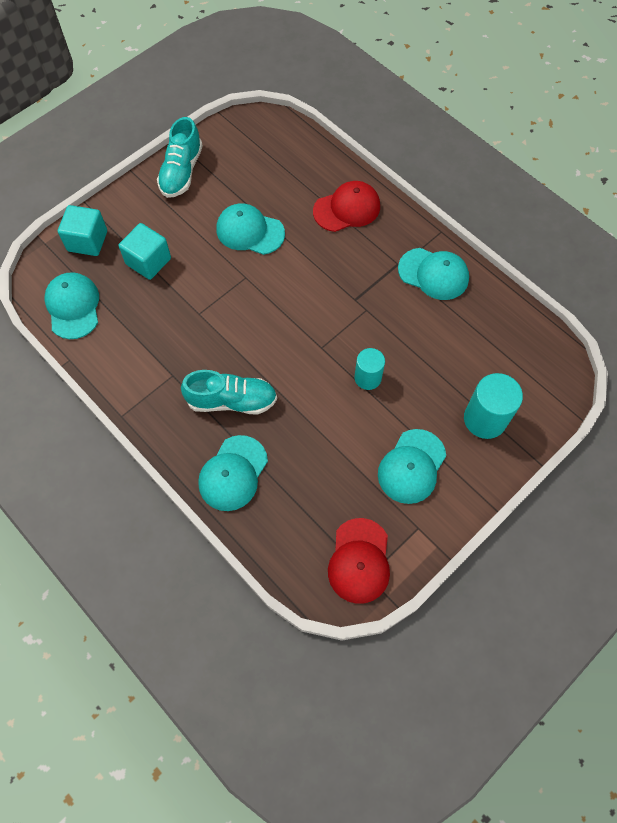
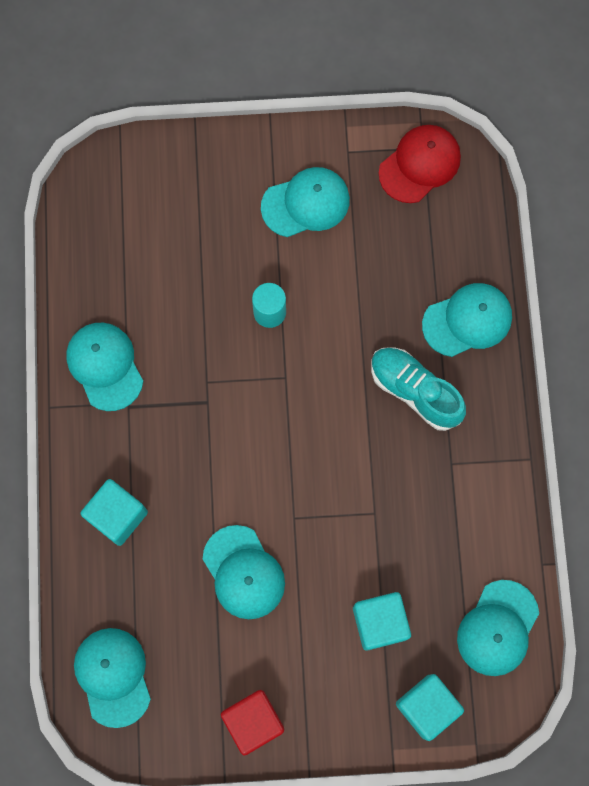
camera: 140 degrees left, 10 degrees up
turquoise shoe [157,117,203,198] -> red cube [221,690,284,756]
red cap [313,181,380,232] -> turquoise cube [81,479,148,546]
turquoise cylinder [464,373,523,439] -> none
none -> turquoise cap [74,628,151,728]

